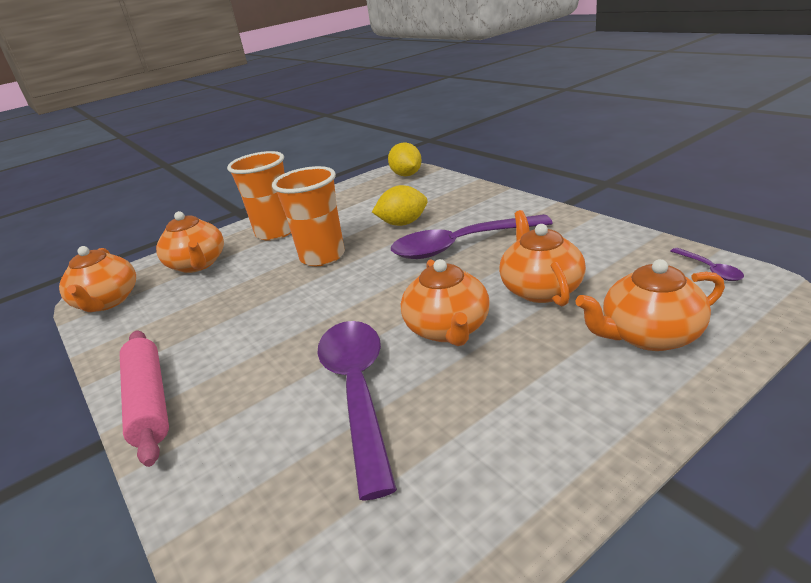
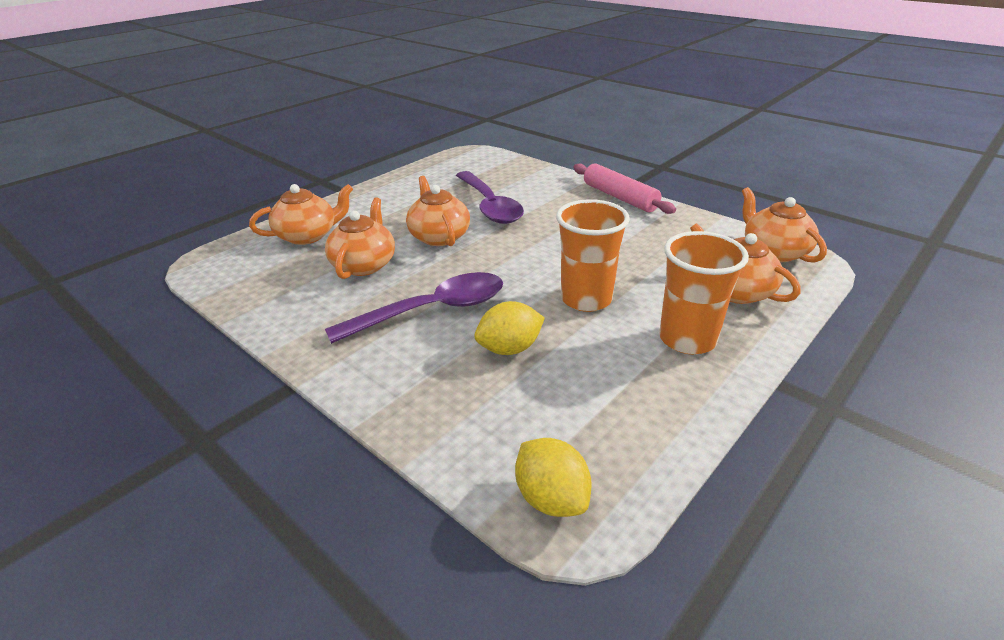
camera: 165 degrees right, 5 degrees up
orange teapot [499,210,586,307] -> orange teapot turned 150 degrees counterclockwise [325,197,395,279]
purple spoon [671,248,744,281] -> none

